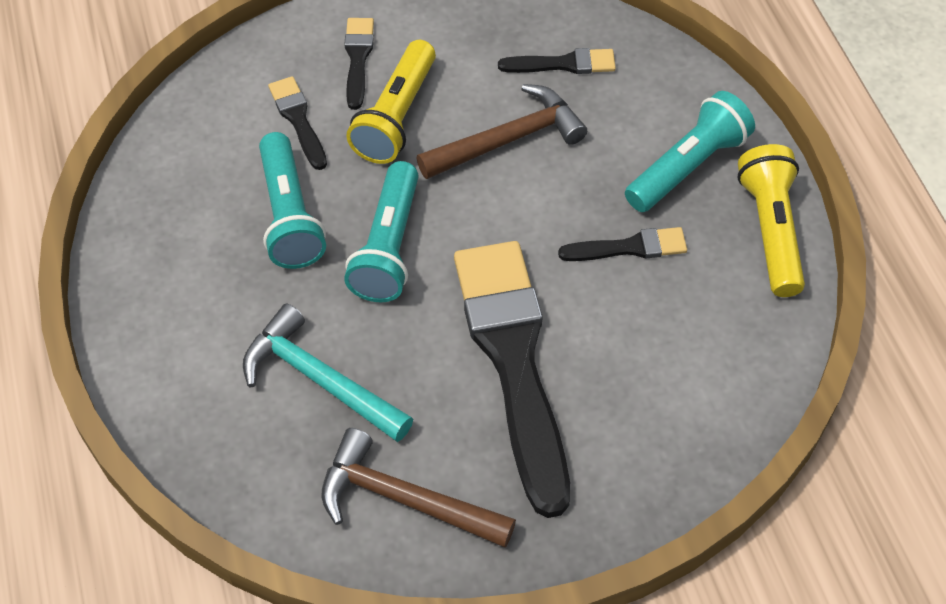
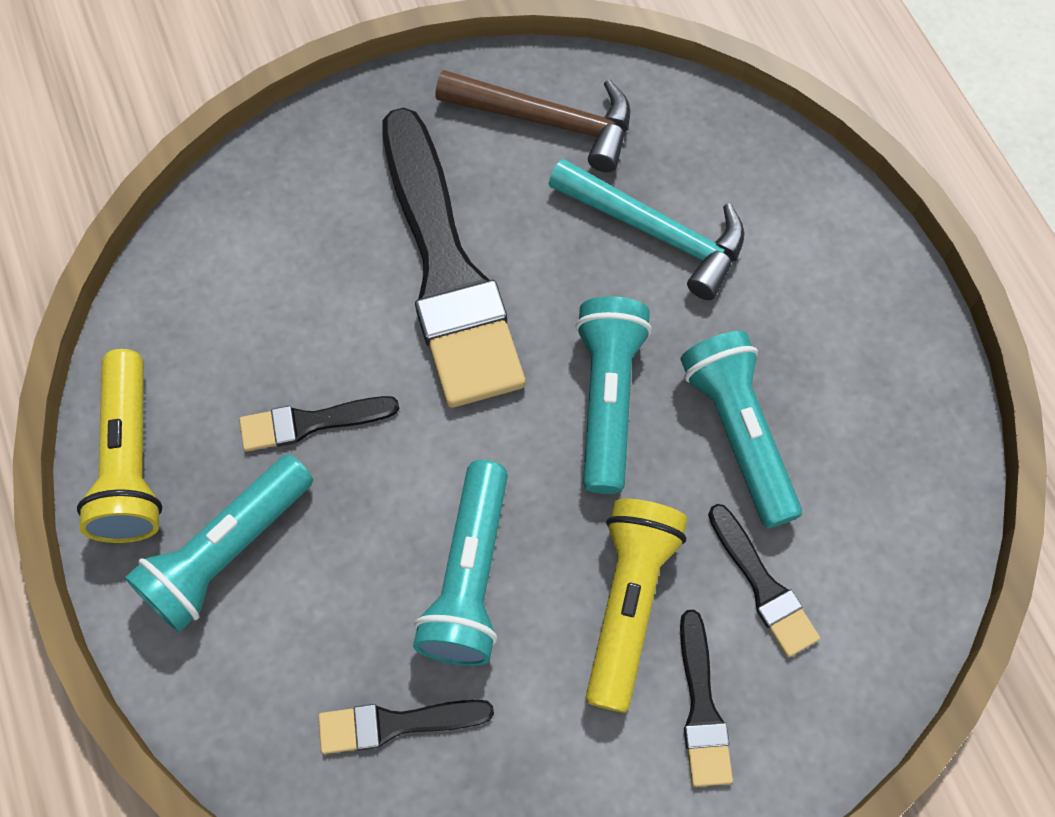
camera: 175 degrees right, 10 degrees up
brown hammer [417,84,587,179] -> turquoise flashlight [413,460,508,666]

